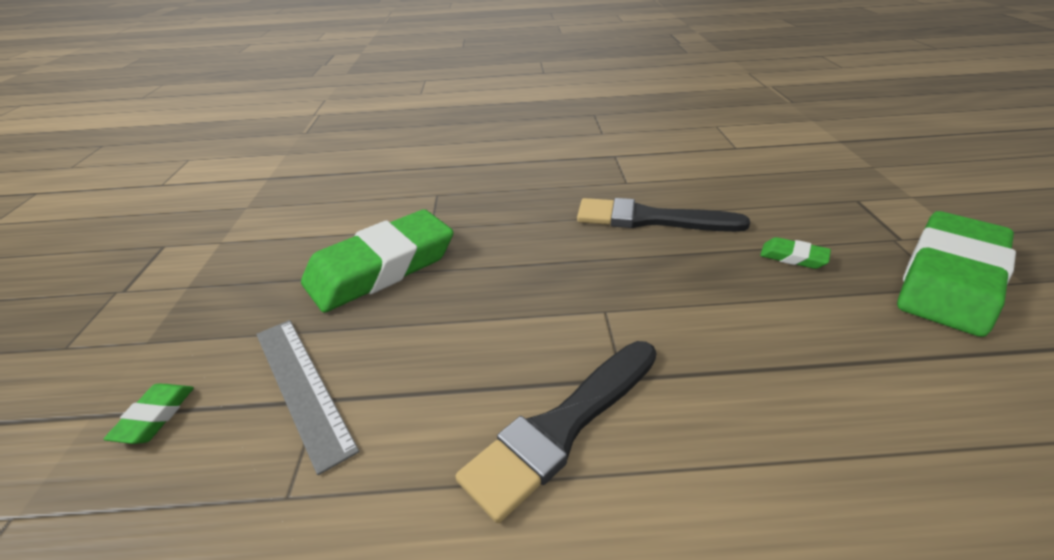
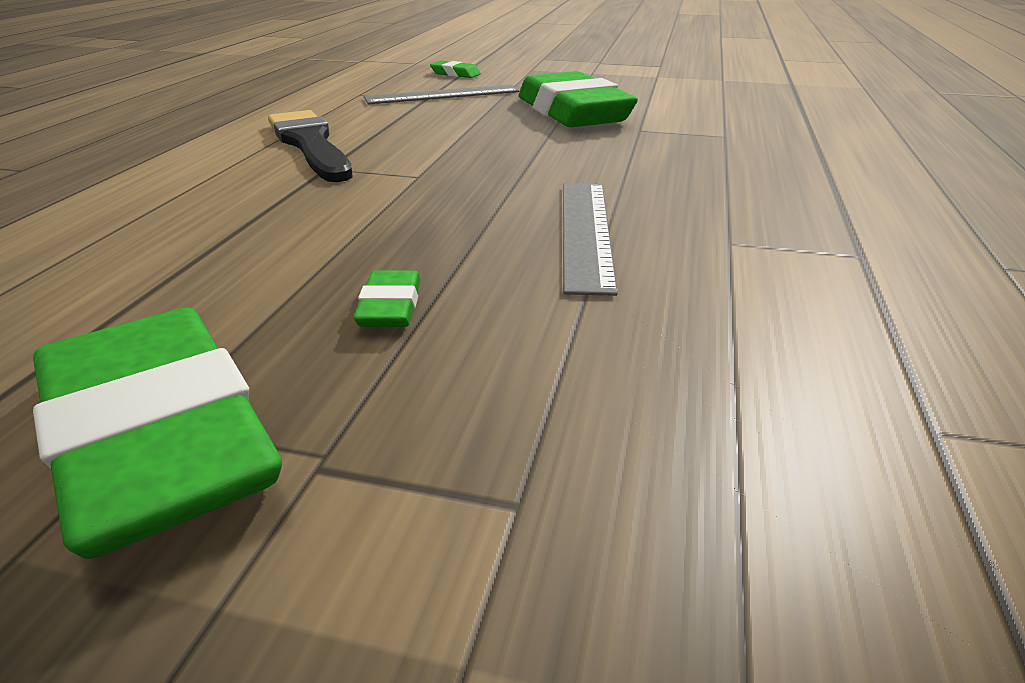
camera: 105 degrees right, 5 degrees down
black brush [577,198,750,232] -> grey ruler [563,183,618,296]
green eraser [760,237,831,269] -> green eraser turned 45 degrees counterclockwise [354,270,421,327]

